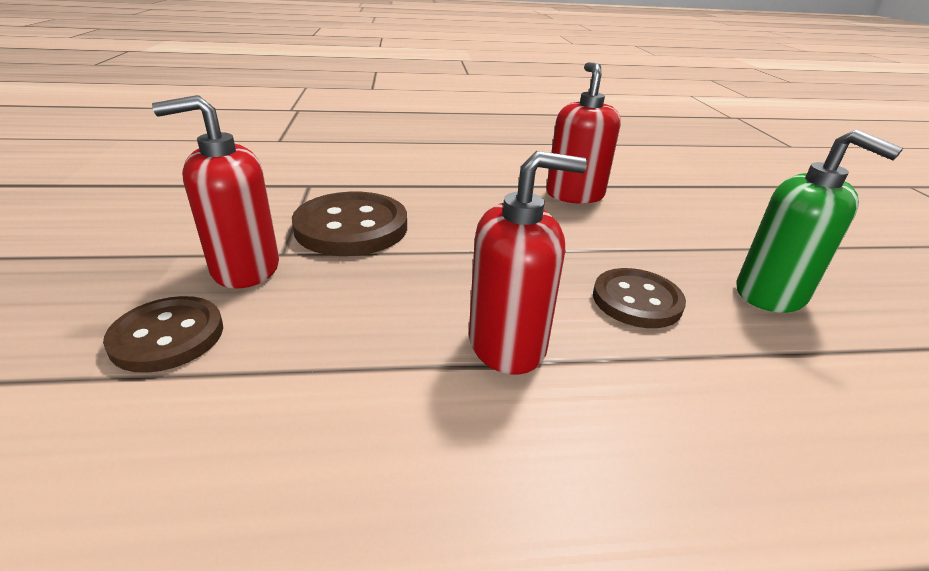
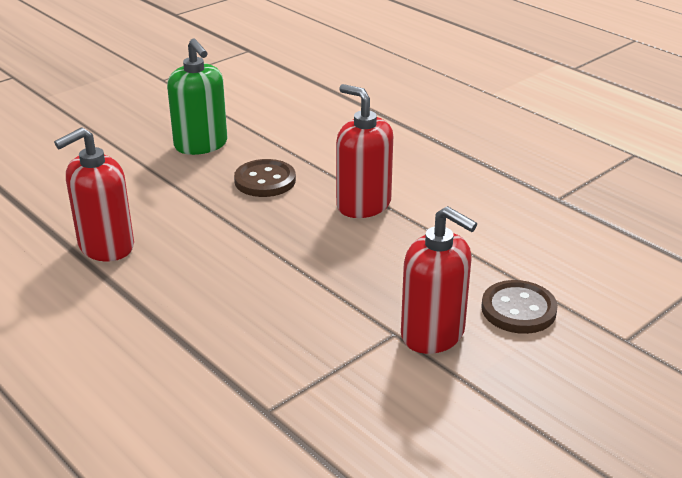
camera: 125 degrees left, 0 degrees up
brown button [292,192,407,256] -> none
green soap dispenser [736,129,903,313] -> green soap dispenser turned 135 degrees clockwise [167,39,228,155]

